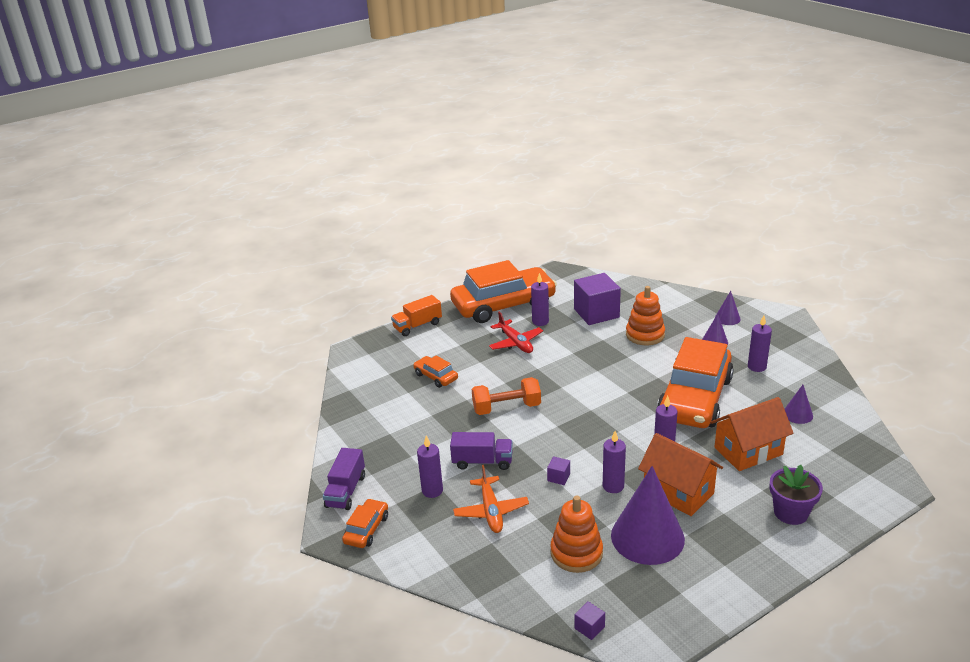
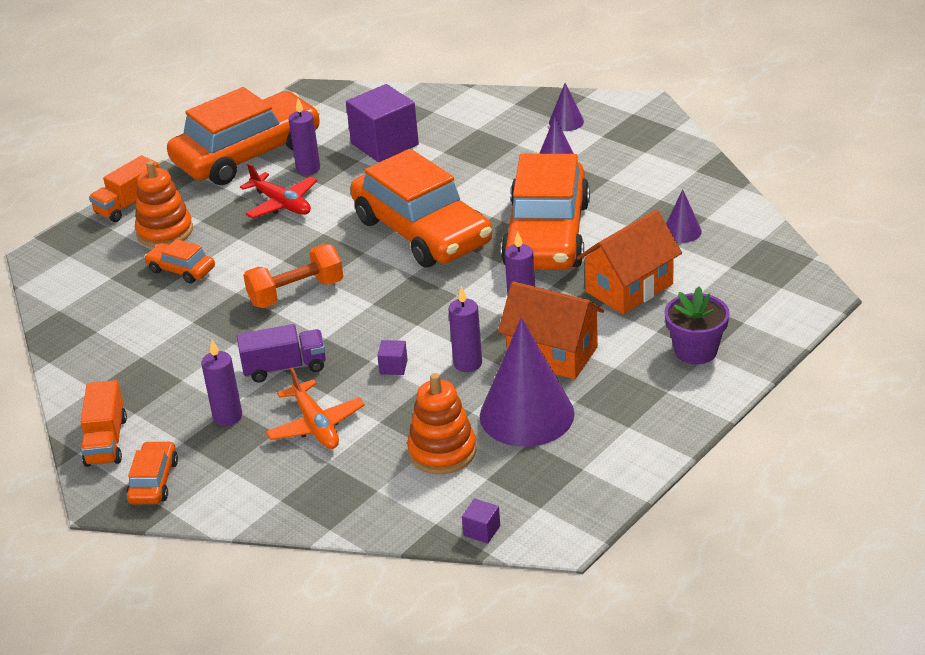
camera: 15 degrees left, 5 degrees up
purple truck [323,448,365,510] -> orange truck [80,380,127,467]
orange stacking toy [626,286,665,346] -> orange stacking toy moved to [135,161,193,247]
purple candle [748,315,772,372] -> none
none -> orange car [350,149,492,267]

